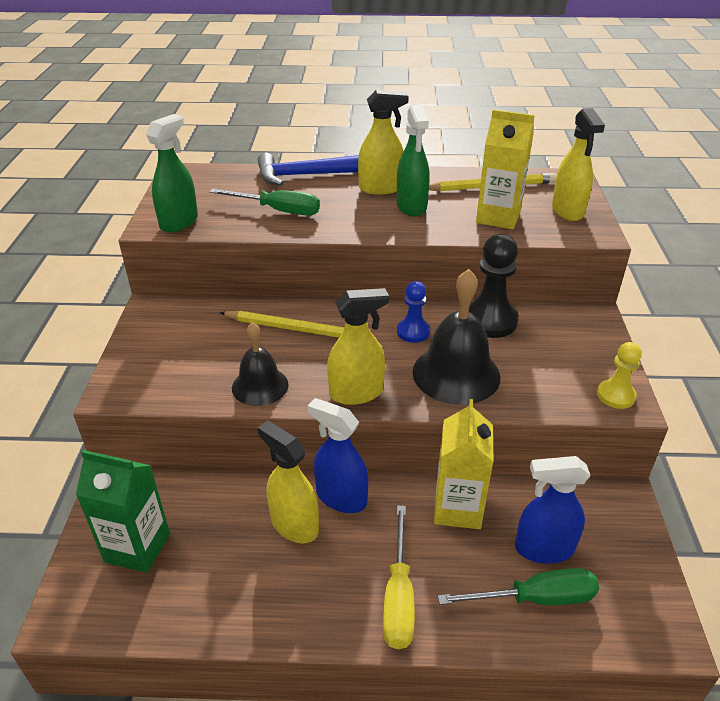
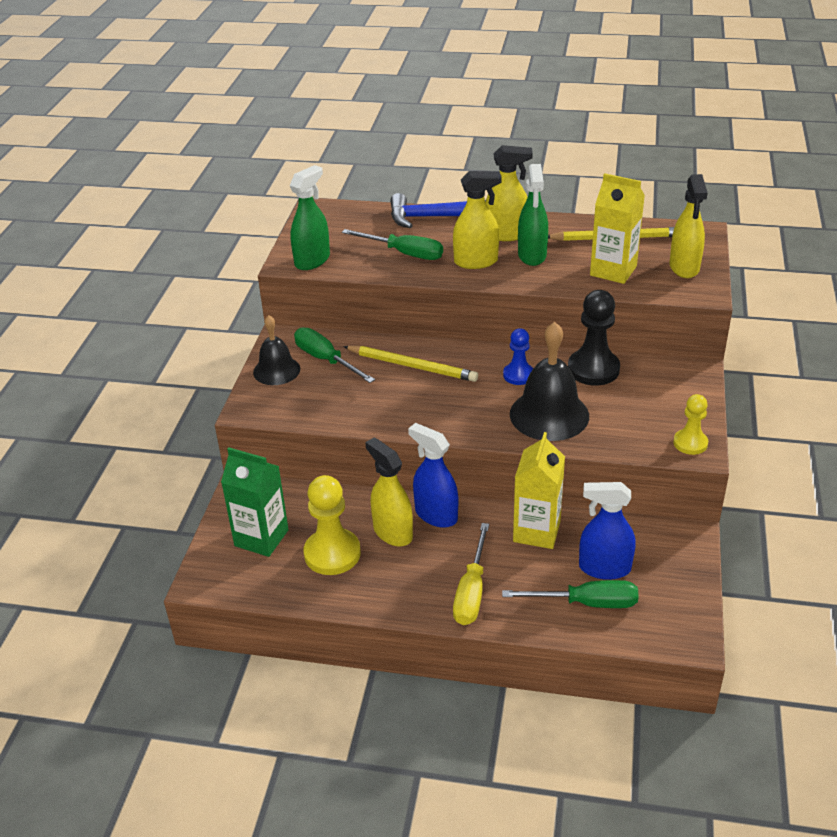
camera: 10 degrees right, 0 degrees up
black bell [232,322,289,406] -> black bell moved to [253,315,300,385]
yellow spray bottle [327,288,389,405] -> yellow spray bottle moved to [453,171,501,269]
none -> green screwdriver [294,327,375,383]
none -> yellow pawn [304,475,361,575]

